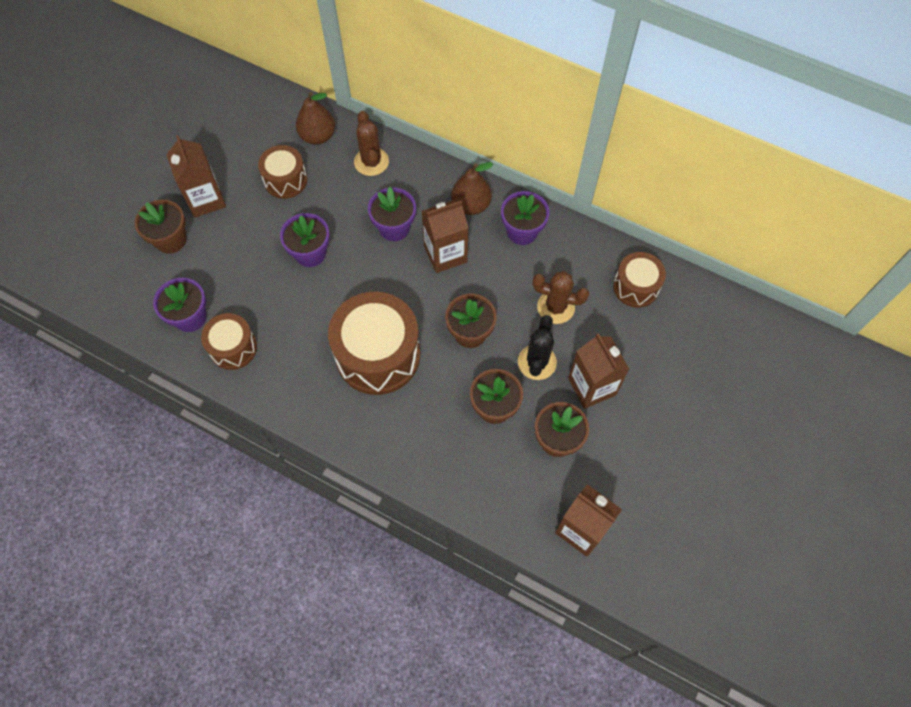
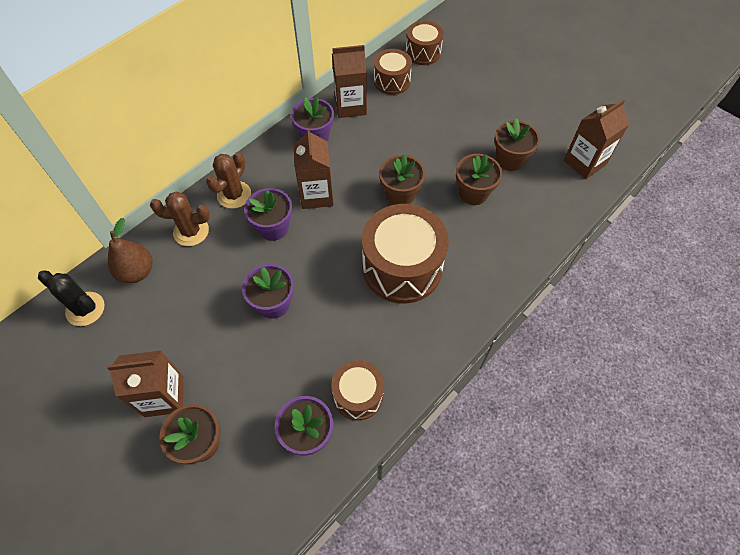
camera: 75 degrees left, 5 degrees down
brown drum [258,145,307,199] -> brown drum moved to [406,21,444,65]
brown pear [451,162,493,215] -> none
black cactus [518,315,557,380] -> black cactus moved to [38,271,104,326]
brown cactus [532,271,589,324] -> brown cactus moved to [206,152,251,209]
brown carton [568,333,630,409] -> brown carton moved to [332,45,367,118]

